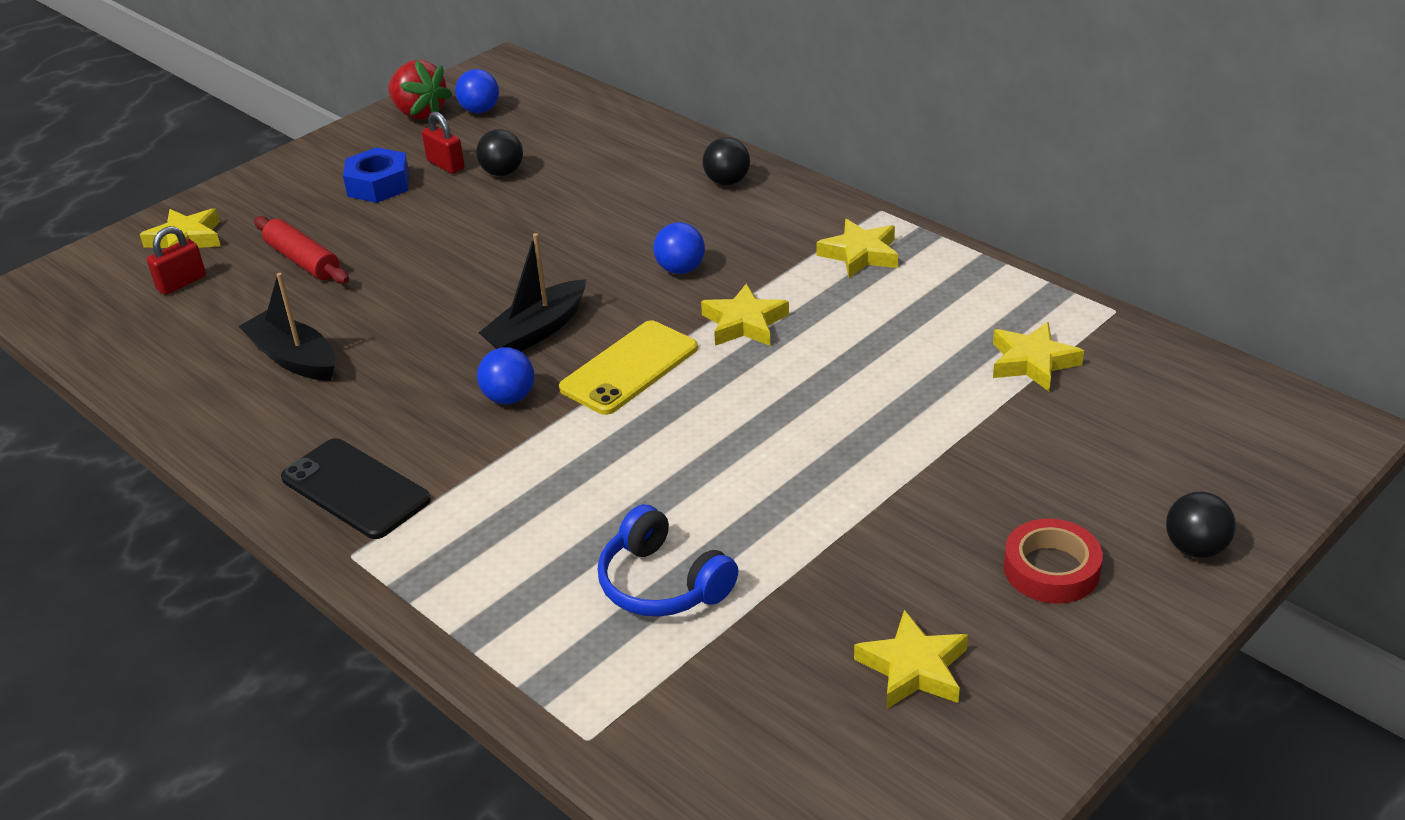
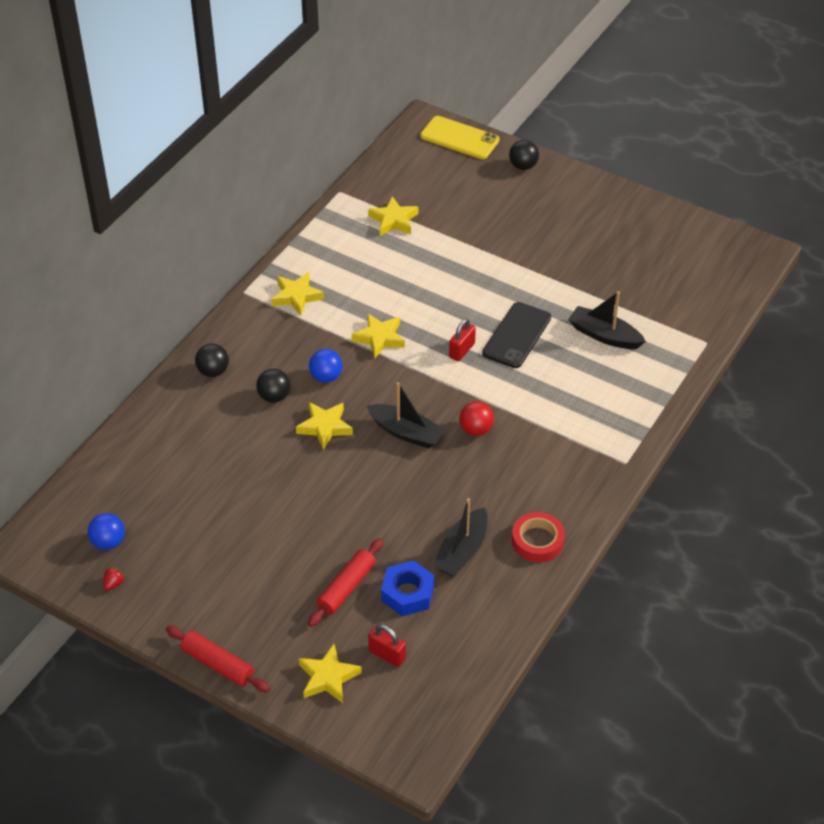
camera: 105 degrees left, 10 degrees up
black phone [281,438,431,539] -> black phone moved to [482,302,551,368]
blue nut [343,147,409,203] -> blue nut moved to [381,560,434,616]
red strawberry [388,60,452,120] -> red strawberry [103,566,126,591], size x0.42
red padlock [422,111,465,174] -> red padlock moved to [449,318,476,361]
black ball [476,129,523,176] -> black ball moved to [256,369,291,403]
blue ball [477,347,535,404] -> red ball [459,401,494,436]
yellow phone [559,321,698,415] -> yellow phone moved to [420,116,500,159]
blue headphones [598,504,738,617] -> black boat [568,291,646,349]
yellow star [854,610,968,709] -> yellow star moved to [296,402,353,450]
red tape [1004,519,1103,603] -> red tape moved to [512,512,565,562]
none -> red rolling pin [166,626,270,692]

